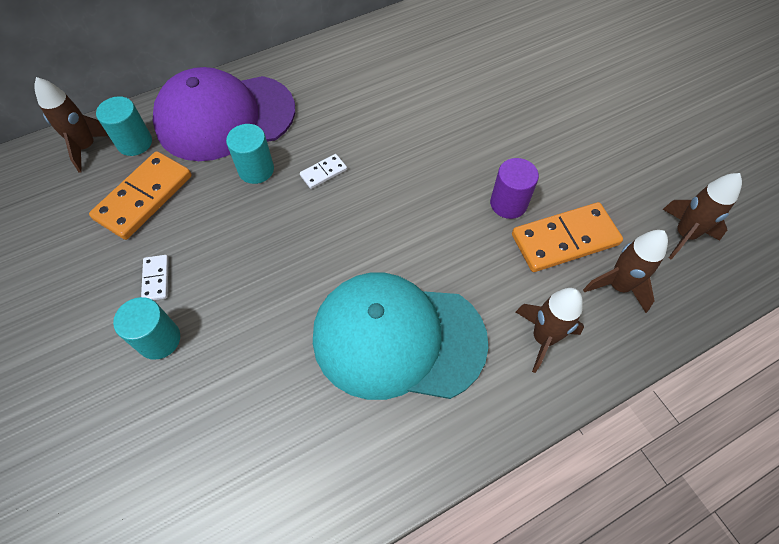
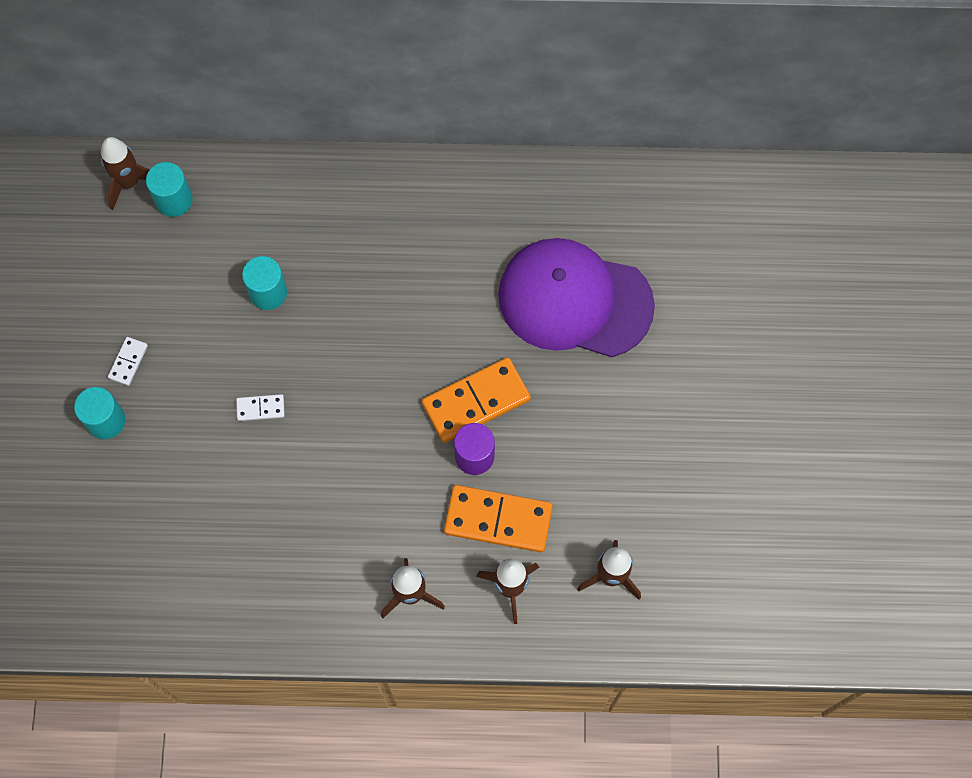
camera: 30 degrees right, 10 degrees up
orange domino [89,151,192,240] -> orange domino moved to [422,357,531,443]
purple cap [153,67,295,161] -> purple cap moved to [498,238,655,357]
white domino [300,154,347,189] -> white domino moved to [236,394,285,421]
turquoise cap [313,273,488,400] -> none

